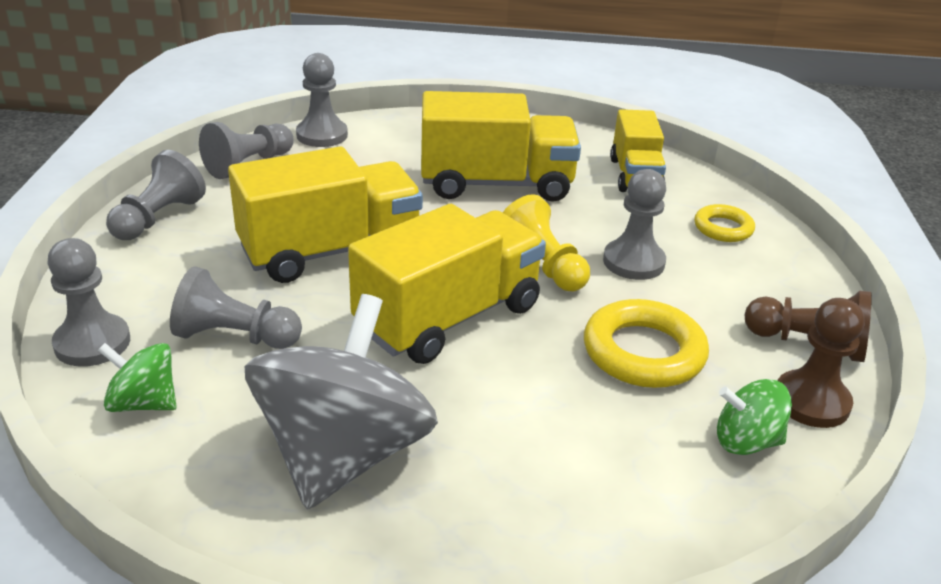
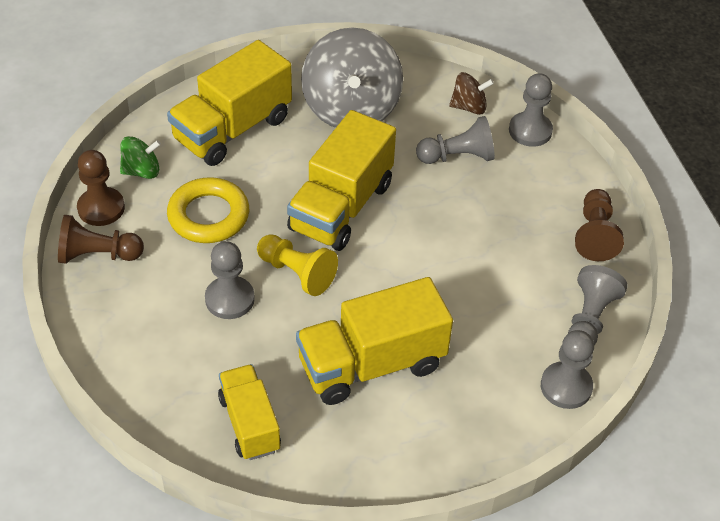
camera: 160 degrees right, 15 degrees up
green spinning top [98,343,176,412] -> brown spinning top [449,72,494,115]
grey pawn [106,150,206,240] -> brown pawn [575,189,624,261]
yellow truck [228,146,423,283] -> yellow truck moved to [167,40,292,166]
yellow ring [694,204,755,242] -> none

